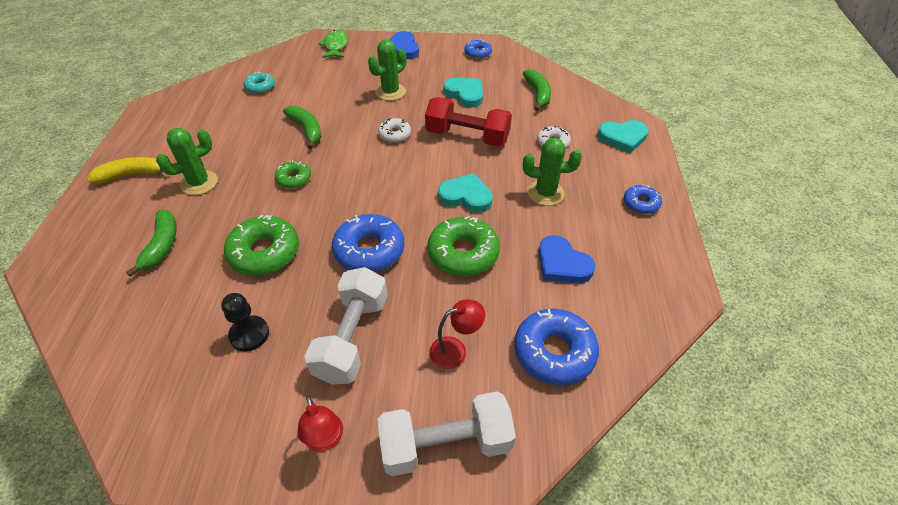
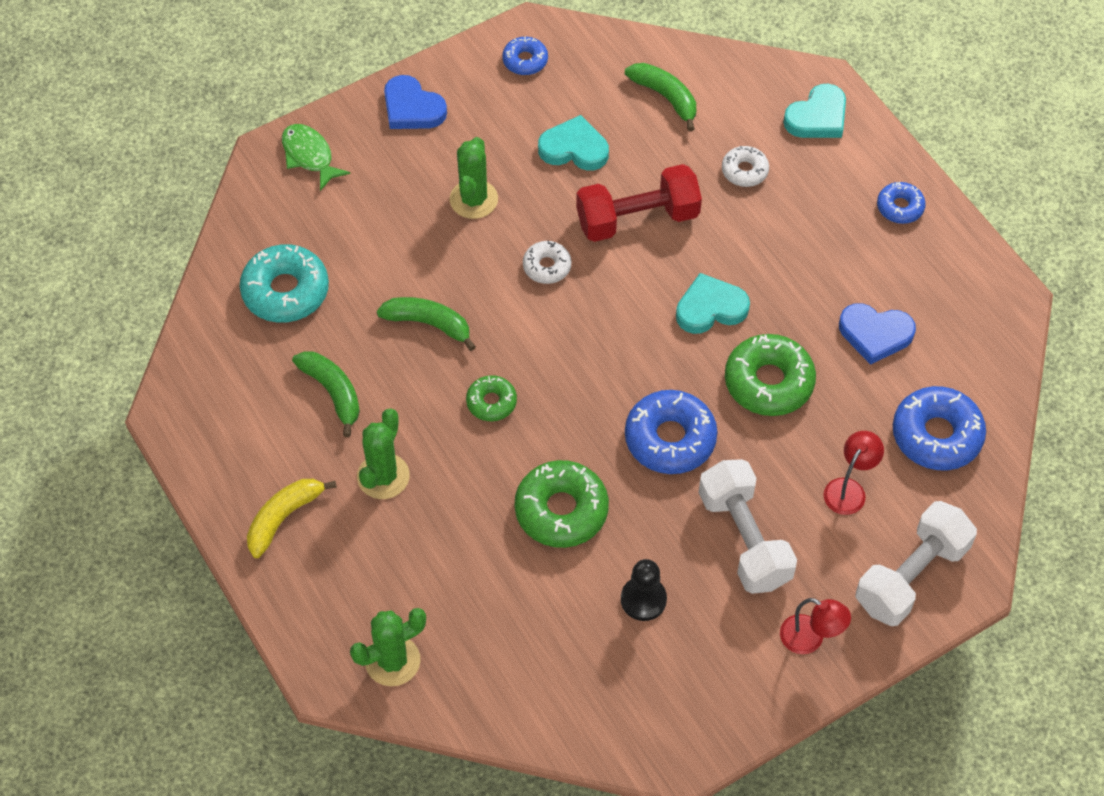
camera: 35 degrees left, 10 degrees up
green banana [126,210,177,277] -> green banana moved to [292,351,360,437]
turquoise donut [244,72,275,94] -> turquoise donut [240,244,329,323], size x1.79
green cactus [523,138,582,206] -> green cactus moved to [350,608,426,686]

